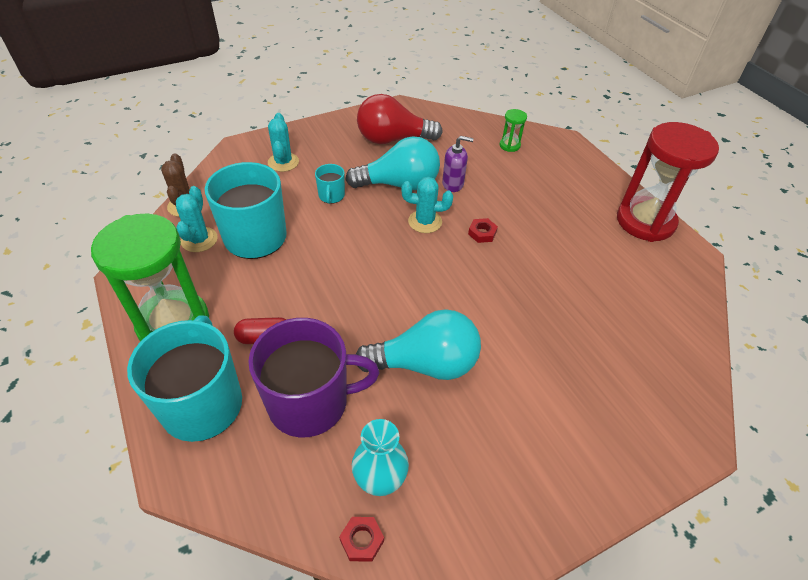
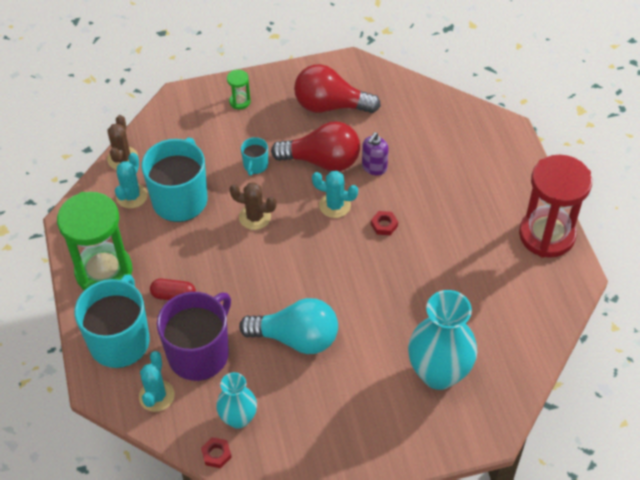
camera: 15 degrees right, 5 degrees up
purple mug [248,318,379,437] -> purple mug turned 60 degrees counterclockwise [157,292,231,381]
turquoise cactus [268,113,299,172] -> turquoise cactus moved to [139,351,175,412]
turquoise light bulb [346,136,440,190] -> red light bulb [271,121,360,171]
purple soap dispenser [442,136,474,192] -> purple soap dispenser turned 105 degrees clockwise [362,132,389,176]
green hourglass [500,109,527,152] -> green hourglass moved to [227,70,251,110]
none -> brown cactus [230,182,277,230]
none -> turquoise vase [408,290,477,390]

